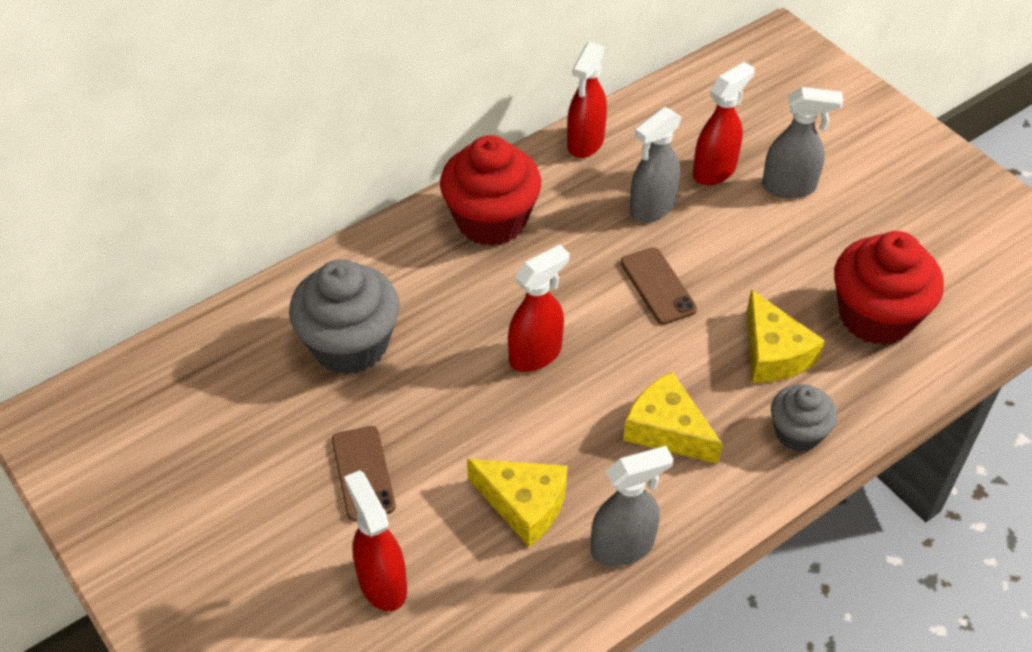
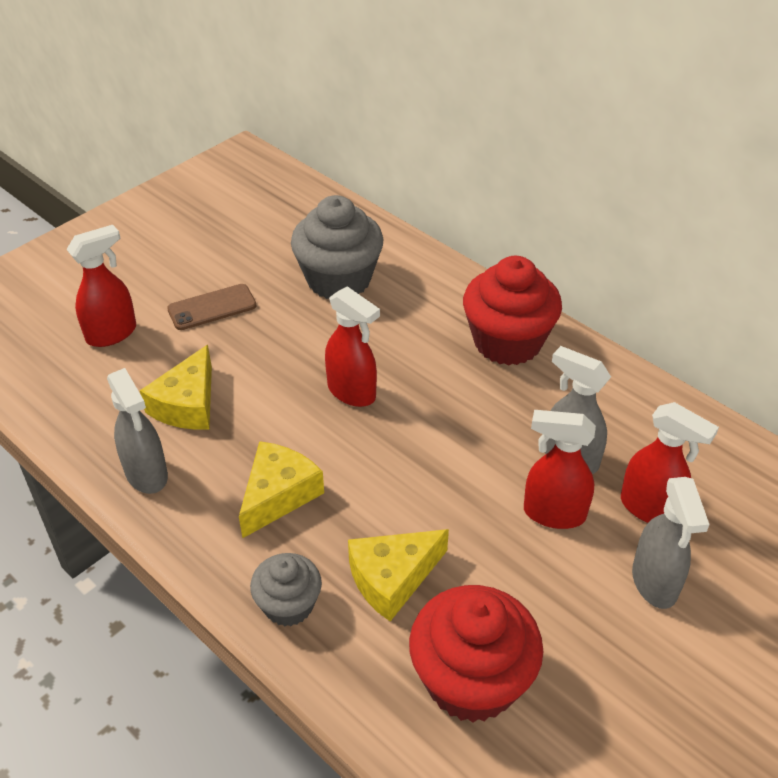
camera: 80 degrees right, 5 degrees down
red spray bottle [567,42,607,158] -> red spray bottle moved to [524,410,596,529]
brown phone [621,247,697,325] -> none

